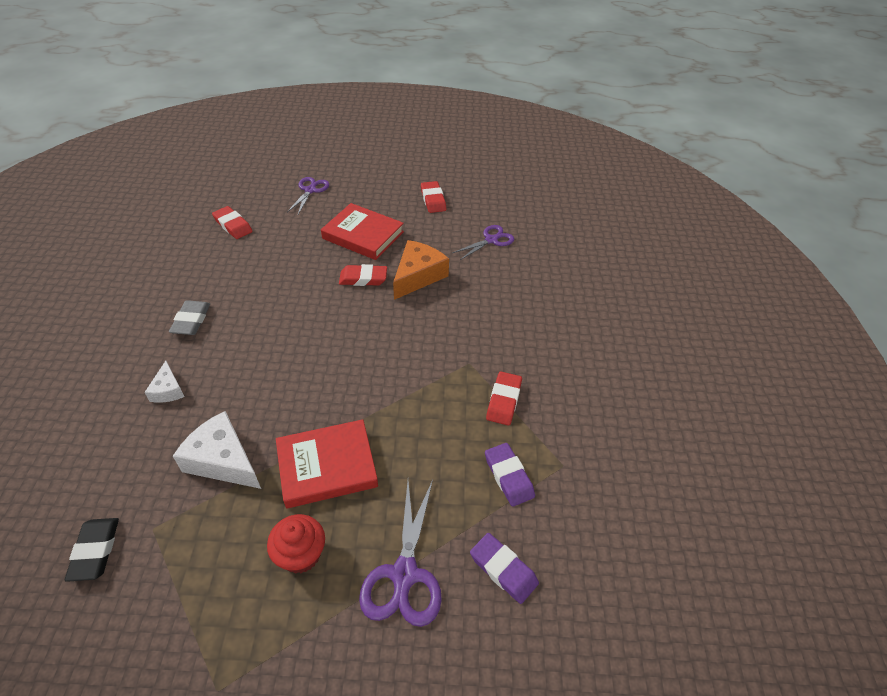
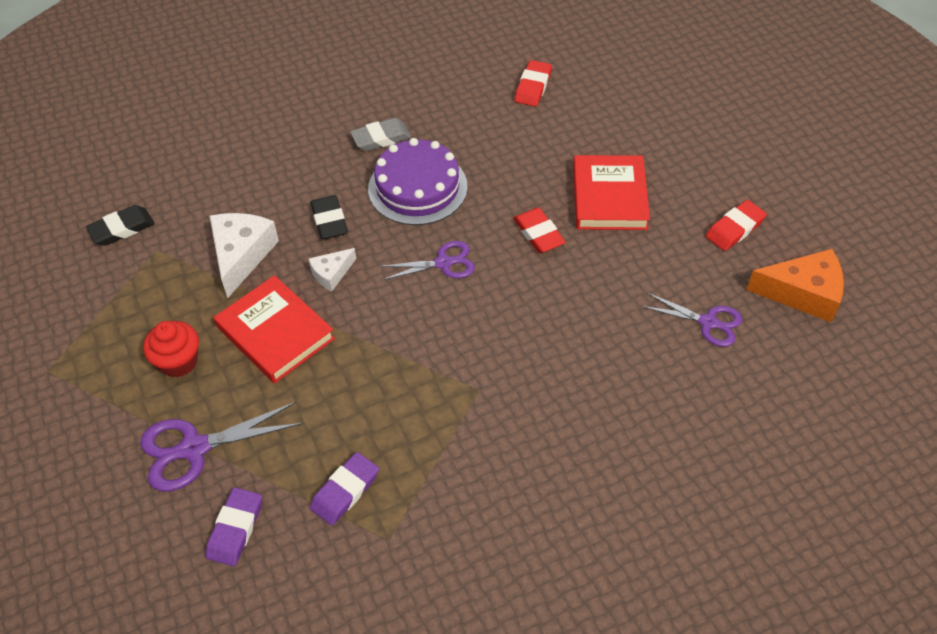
camera: 65 degrees right, 5 degrees up
white cheese [144,361,184,403] -> white cheese moved to [309,248,356,291]
purple scissors [287,177,329,214] -> purple scissors moved to [379,241,475,280]
orange cheese [393,240,449,300] -> orange cheese moved to [747,249,844,323]
red eraser [486,372,522,425] -> none
none -> black eraser [310,195,348,239]
none -> purple cake [368,138,468,225]

